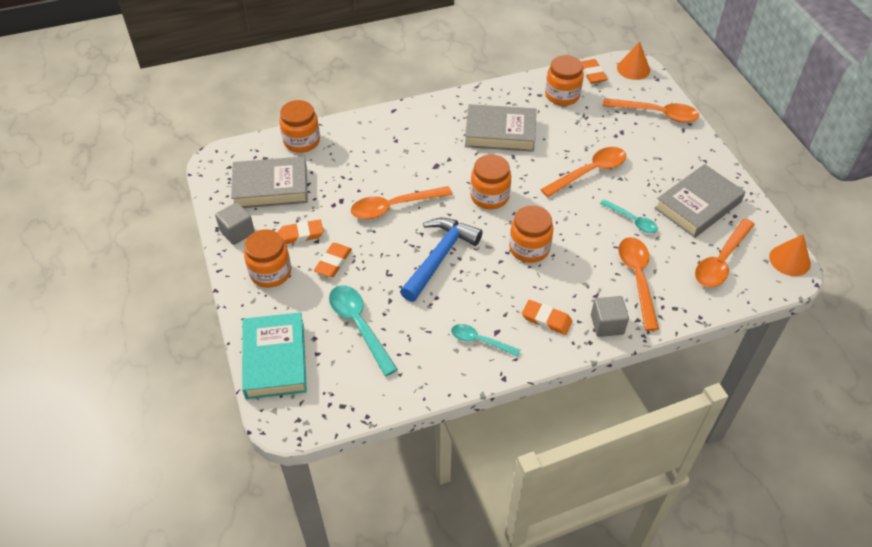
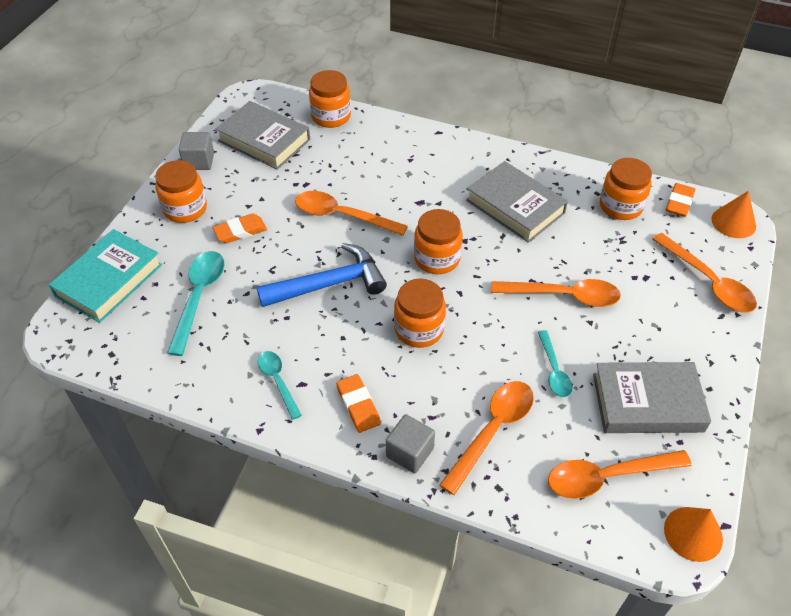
camera: 40 degrees right, 0 degrees up
orange eraser [278,219,323,244] -> none

